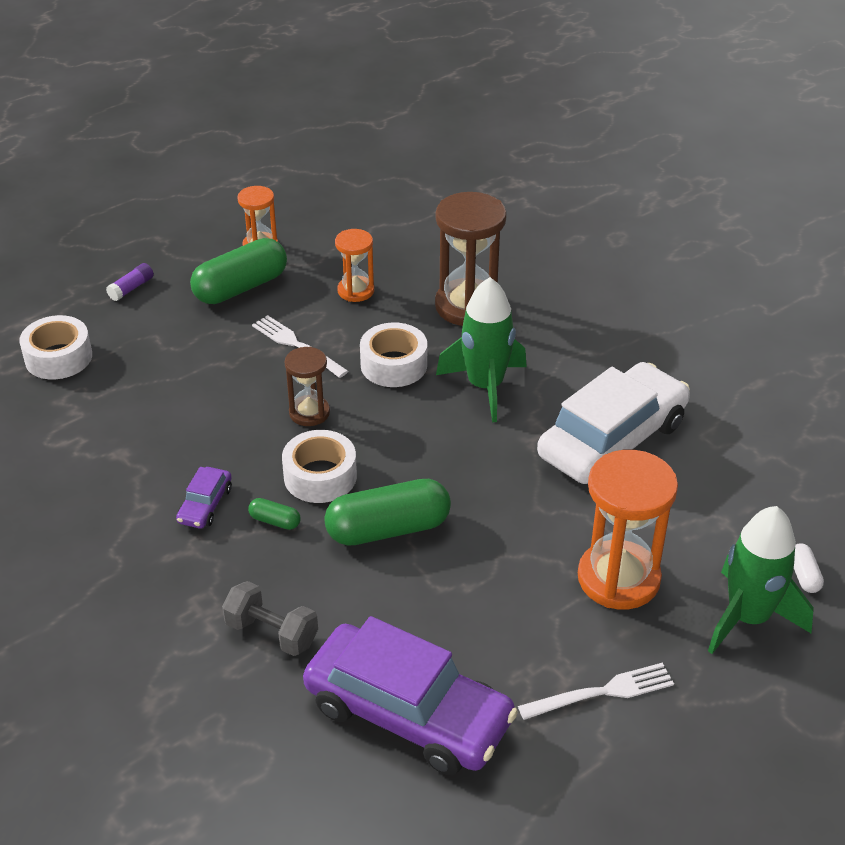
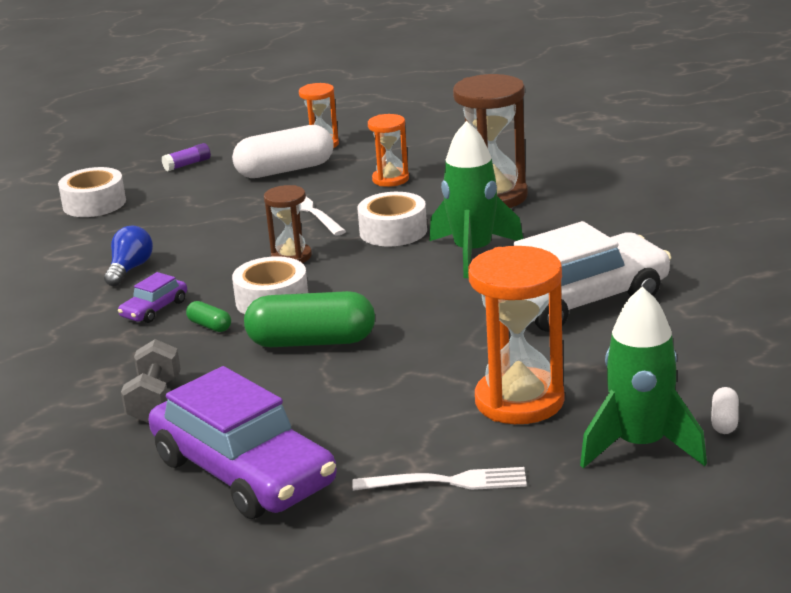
camera: 20 degrees right, 15 degrees down
green capsule [190,238,287,304] -> white capsule [232,125,334,178]
grey dumbbell [222,581,318,656] -> grey dumbbell turned 45 degrees clockwise [121,339,181,423]
none -> blue light bulb [104,226,153,286]

